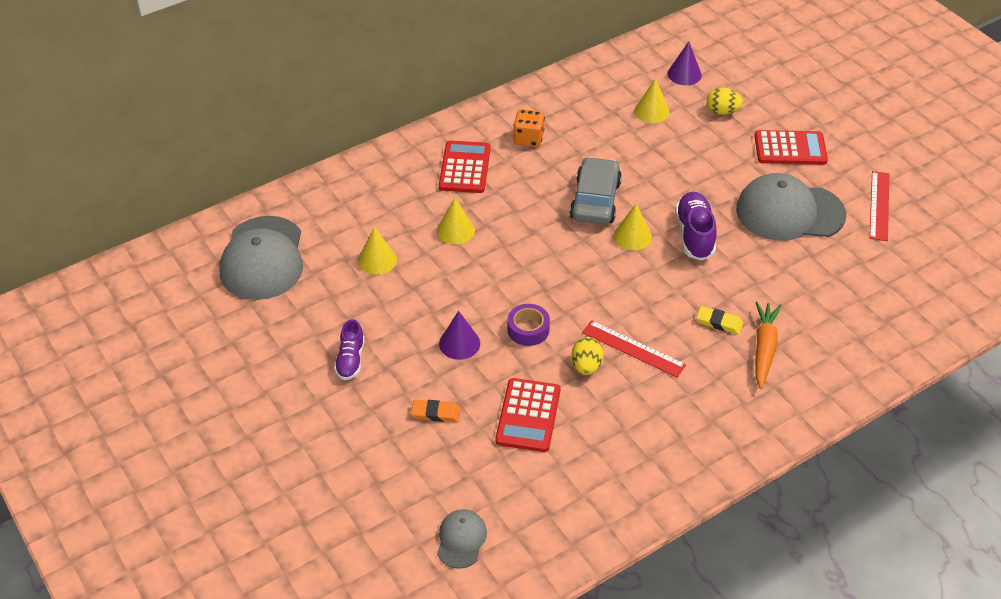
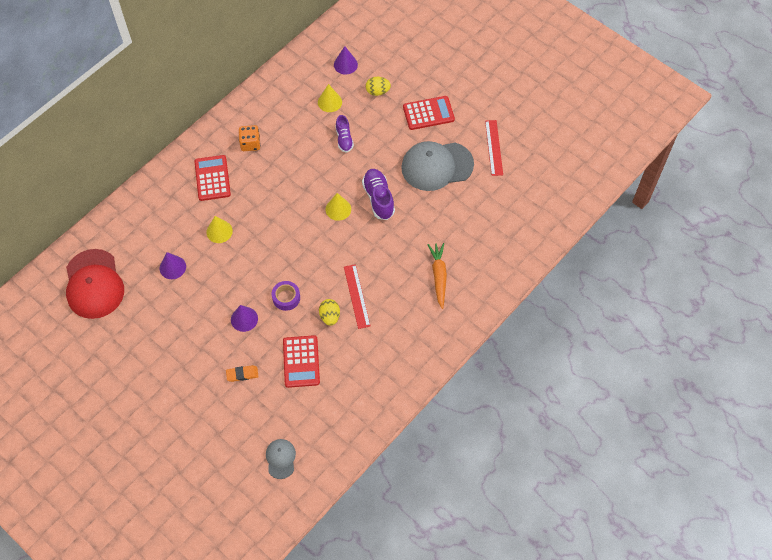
camera: 15 degrees left, 15 degrees up
grey cap [220,216,303,300] -> red cap [66,249,124,319]
purple shoe [334,319,365,380] -> purple shoe moved to [336,115,354,153]
yellow cone [358,227,397,275] -> purple cone [159,252,186,279]
grey car [570,157,622,225] -> none
red ruler [582,320,686,378] -> red ruler turned 60 degrees clockwise [344,264,371,329]
yellow eraser [697,306,743,334] -> none

